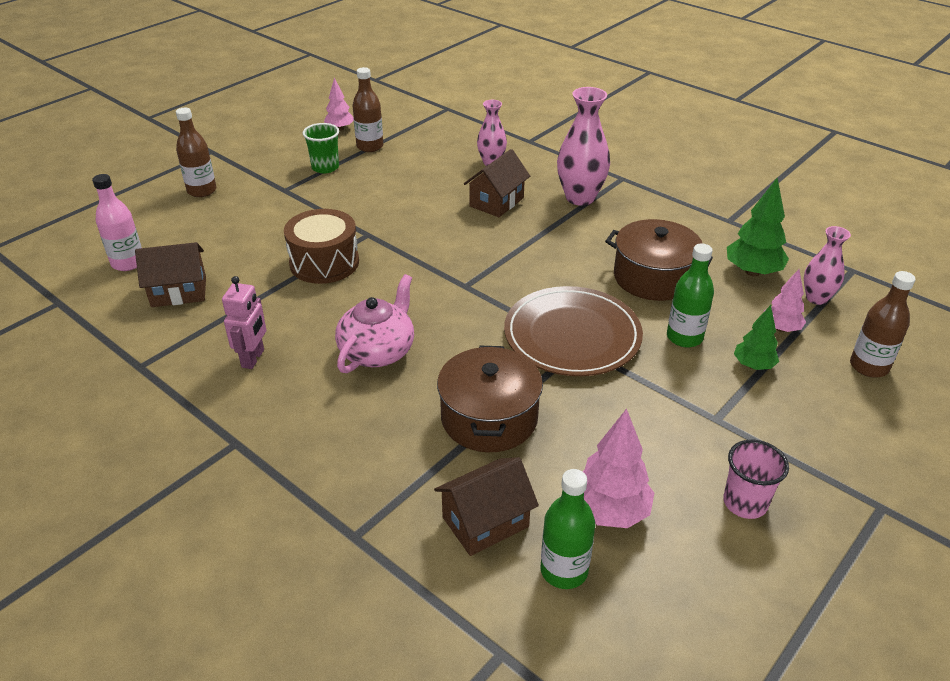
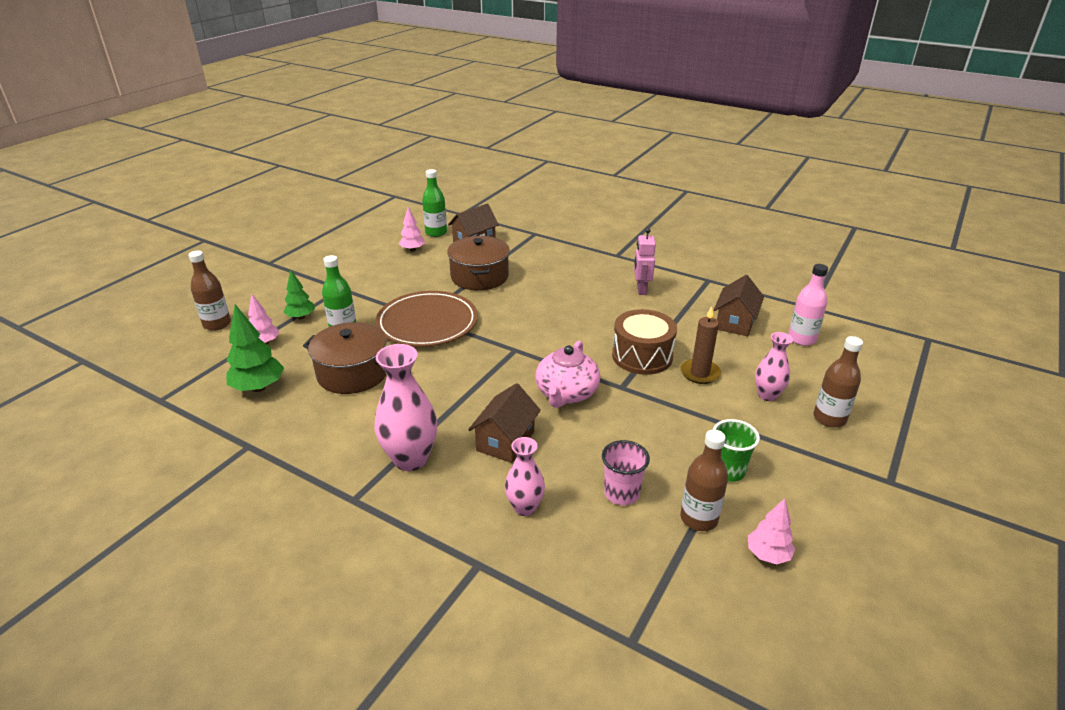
camera: 170 degrees right, 5 degrees down
brown house [135,242,206,307] -> brown house turned 45 degrees counterclockwise [714,275,764,336]
pink teapot [335,274,414,373] -> pink teapot moved to [536,341,600,408]
pink tree [583,409,654,528] -> pink tree [399,207,425,252], size x0.64
pink cup [723,440,789,519] -> pink cup moved to [602,440,650,505]
pink vase [804,226,851,305] -> pink vase moved to [755,332,793,401]
none -> brown candle [680,306,721,384]

